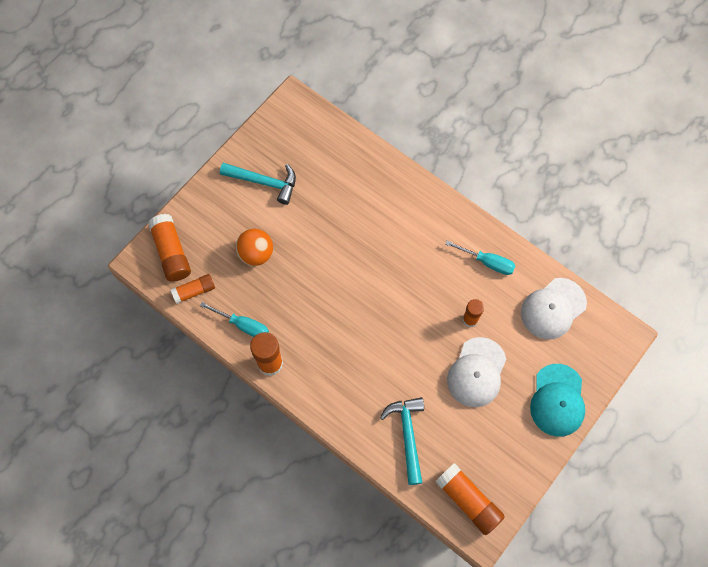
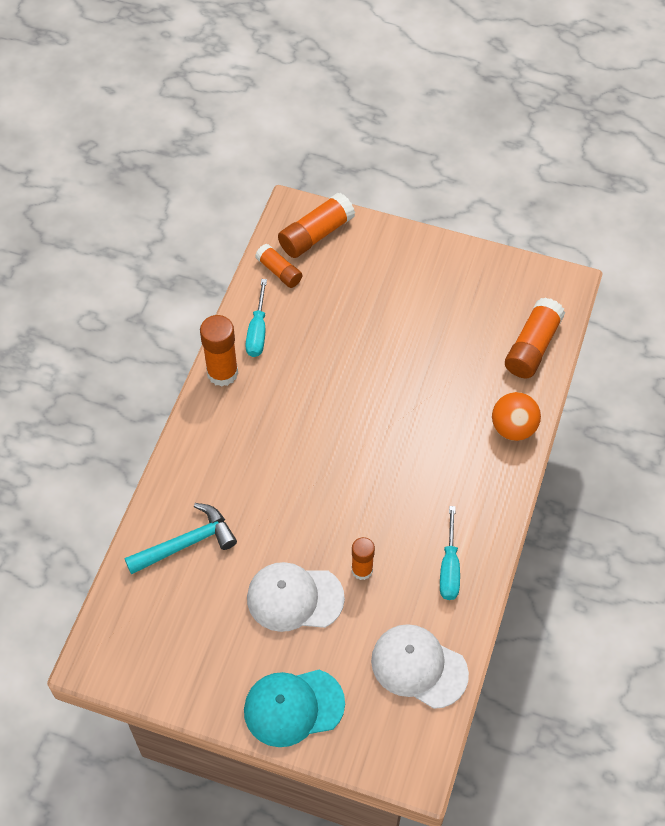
camera: 70 degrees right, 10 degrees down
turquoise hammer [220,163,296,205] -> none
orange ball [236,229,273,266] -> orange ball moved to [492,392,541,441]
orange glue stick [435,463,505,535] -> orange glue stick moved to [505,297,565,378]

